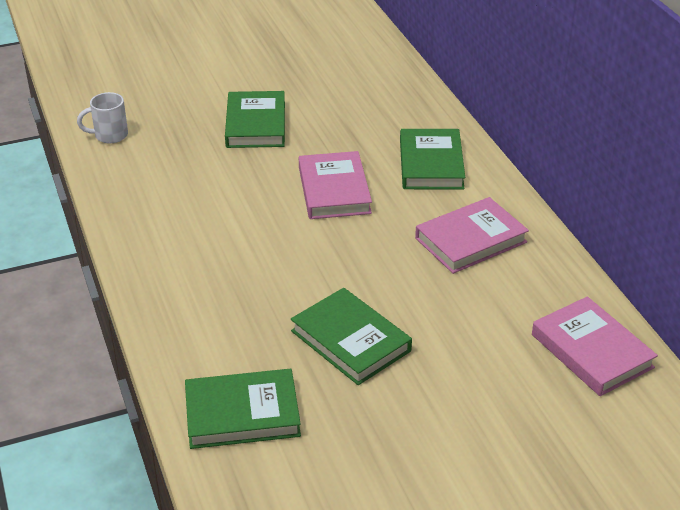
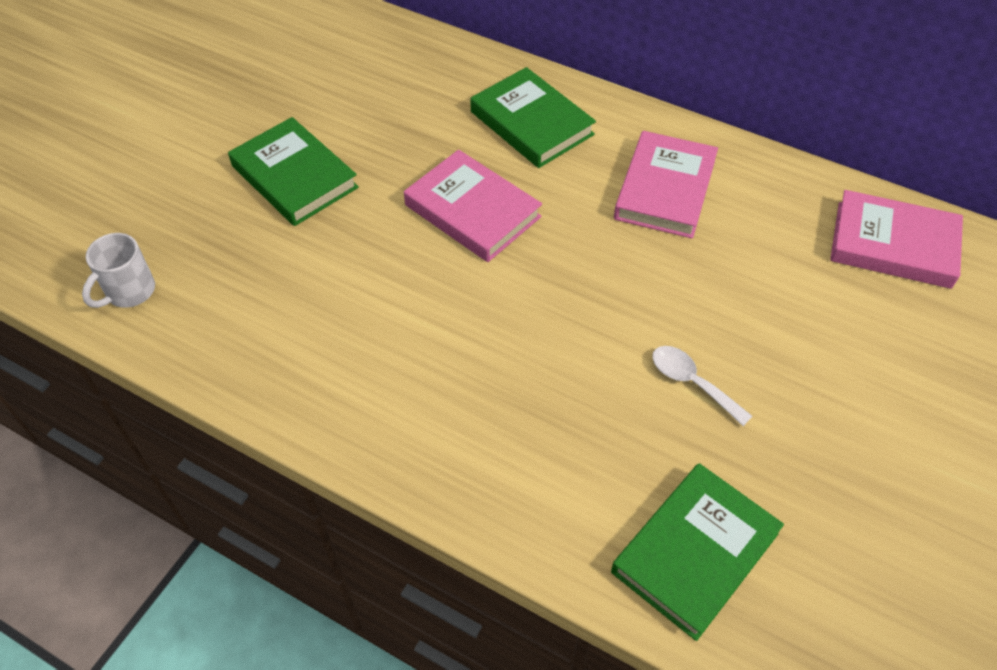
camera: 40 degrees left, 15 degrees up
green book [291,288,412,385] -> white spoon [652,346,753,426]

